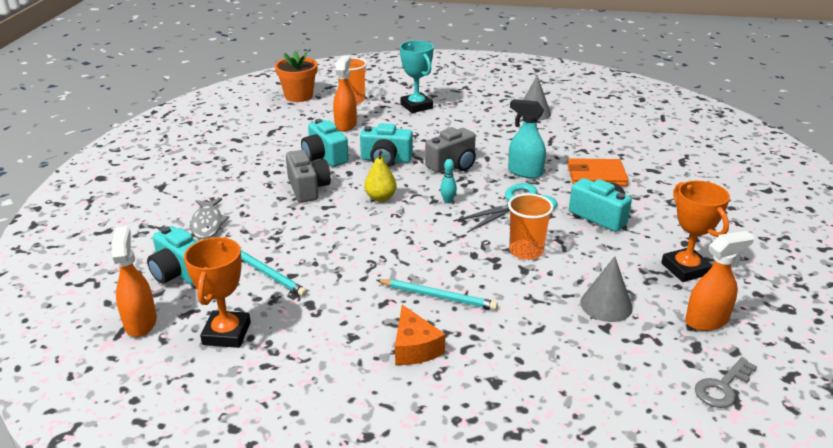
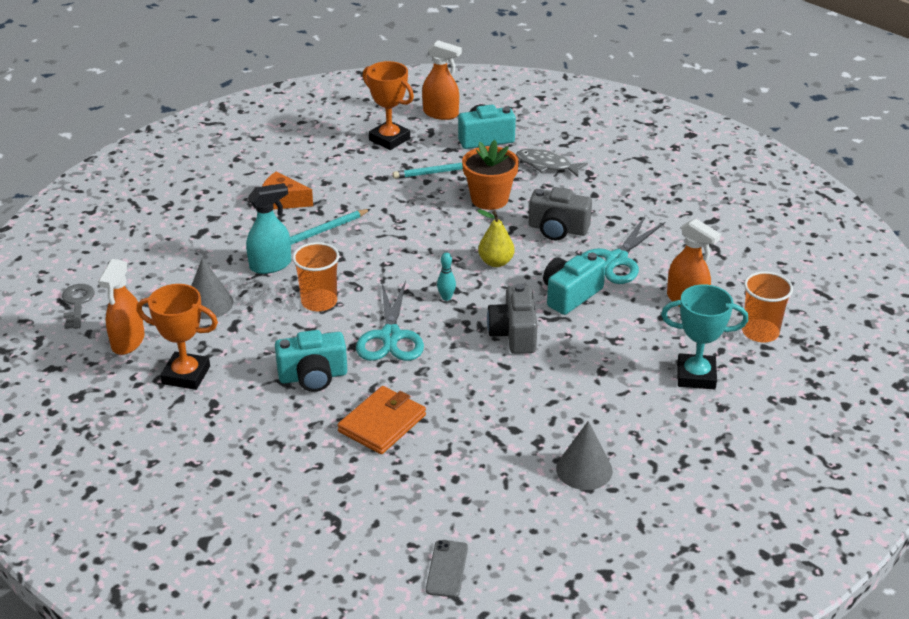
camera: 125 degrees right, 5 degrees up
orange flower pot [275,51,318,102] -> orange flower pot moved to [462,140,519,210]
turquoise camera [301,119,349,167] -> turquoise scissors [580,216,665,284]
turquoise spray bottle [508,99,546,178] -> turquoise spray bottle moved to [246,183,291,274]
none -> grey phone [426,540,468,598]

